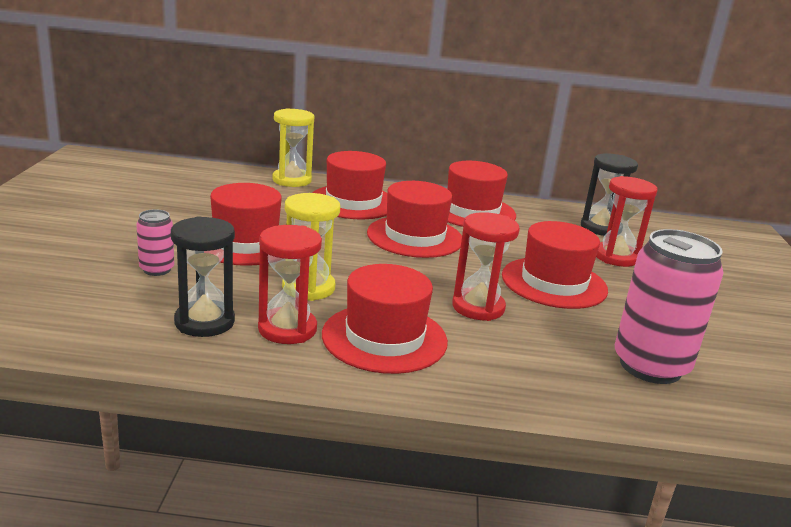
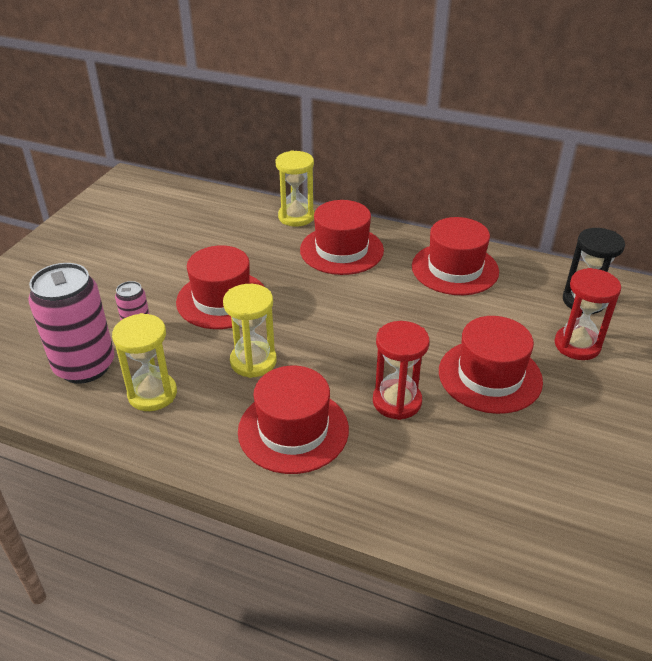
camera: 20 degrees right, 15 degrees up
black hourglass [171,216,235,337] -> yellow hourglass [112,313,177,411]
red hourglass [258,225,322,344] -> none
red hat [367,181,462,258] -> none
pink can [615,229,724,384] -> pink can moved to [28,263,114,384]

